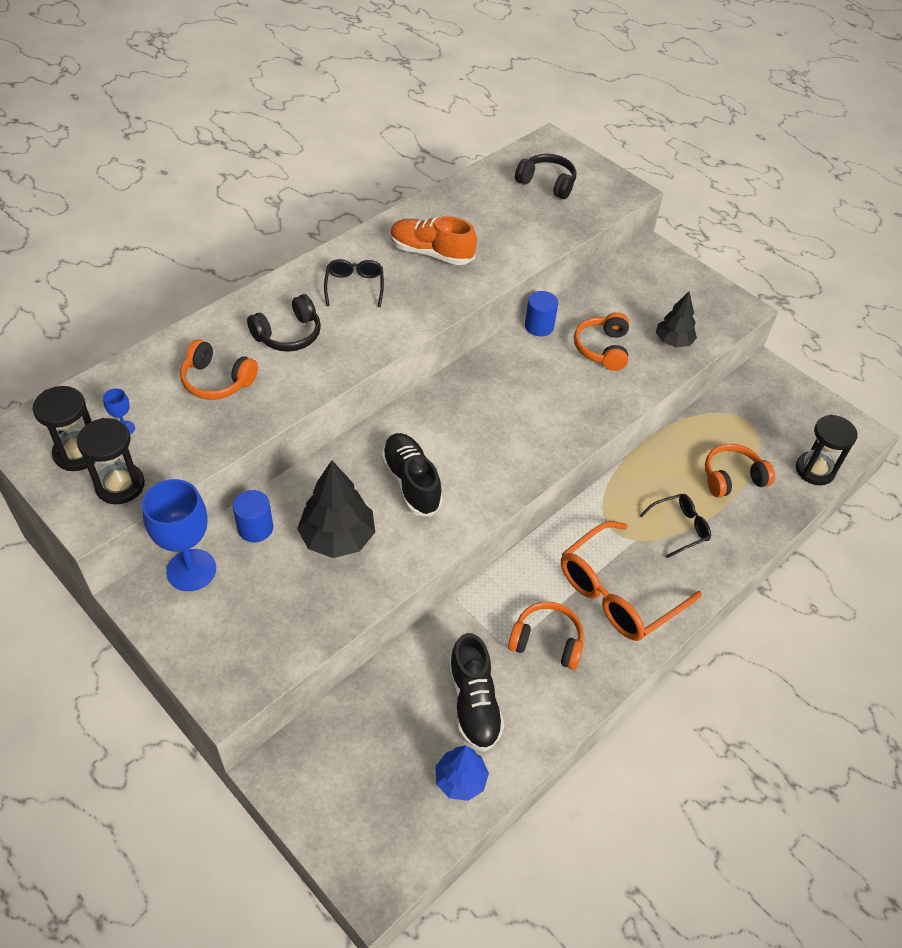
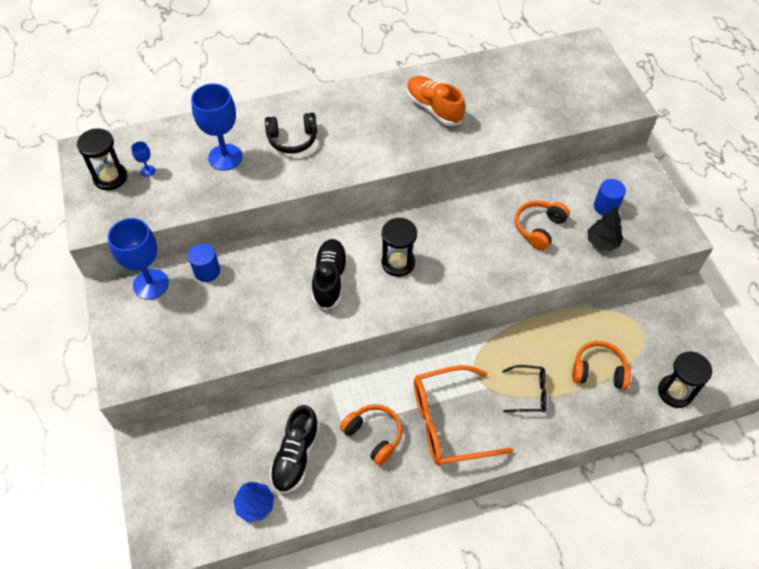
camera: 30 degrees right, 5 degrees up
black hourglass [77,418,145,504] -> black hourglass moved to [381,218,417,277]
orange headphones [180,339,258,400] -> blue goblet [191,84,243,171]
black tree [297,461,375,558] -> none
black glasses [324,259,384,307] -> none
black headphones [515,154,576,199] -> none
blue cylinder [525,291,558,336] -> blue cylinder moved to [594,179,626,216]

